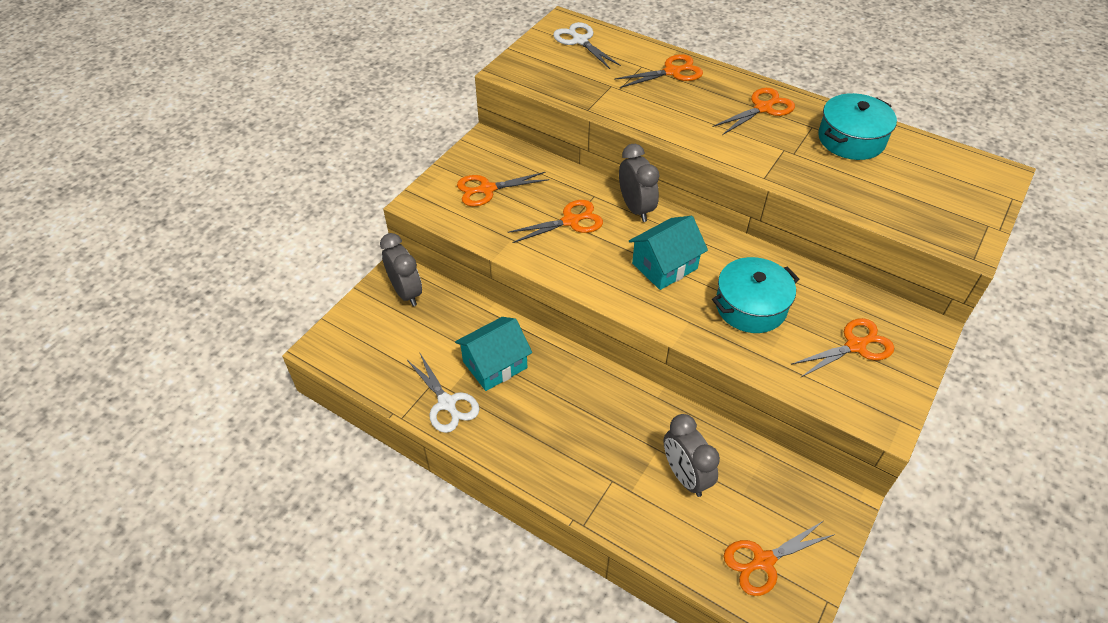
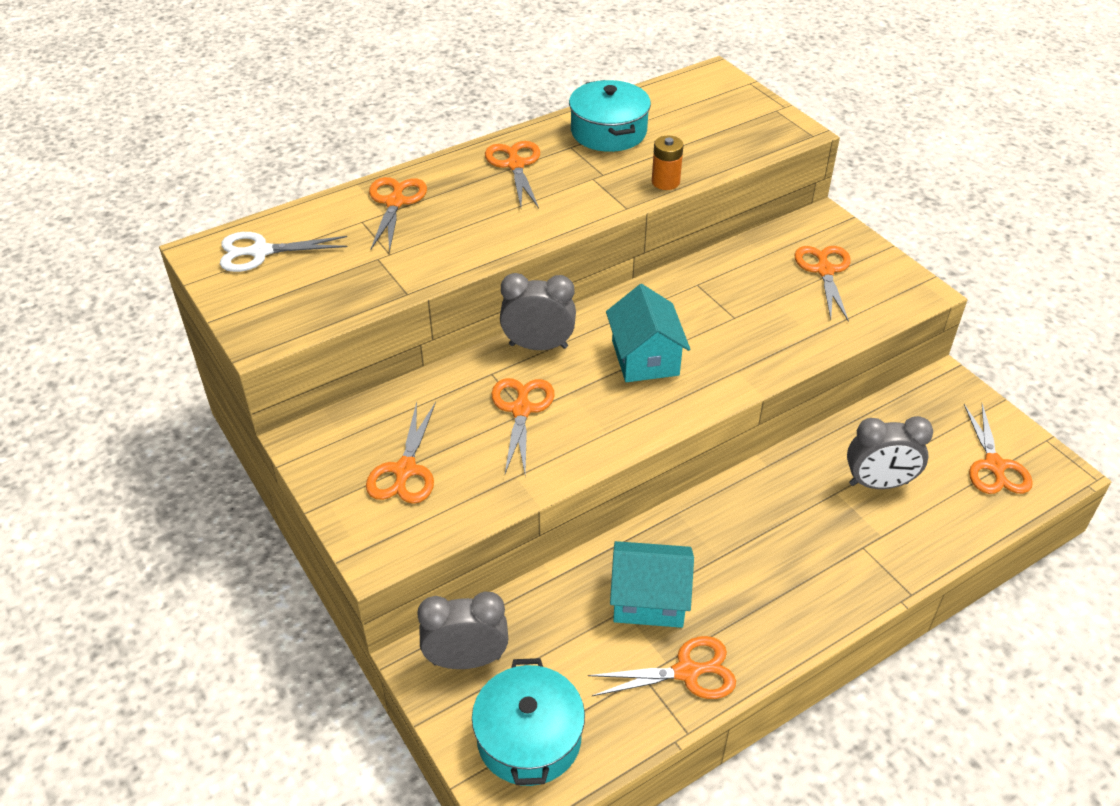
camera: 65 degrees left, 5 degrees down
white scissors [406,352,480,433] -> orange scissors [588,636,736,699]
turquoise house [455,317,532,391] -> turquoise house turned 75 degrees counterclockwise [610,541,694,628]
turquoise pot [712,257,800,333] -> turquoise pot moved to [472,658,585,786]
none -> orange battery [652,136,684,190]

